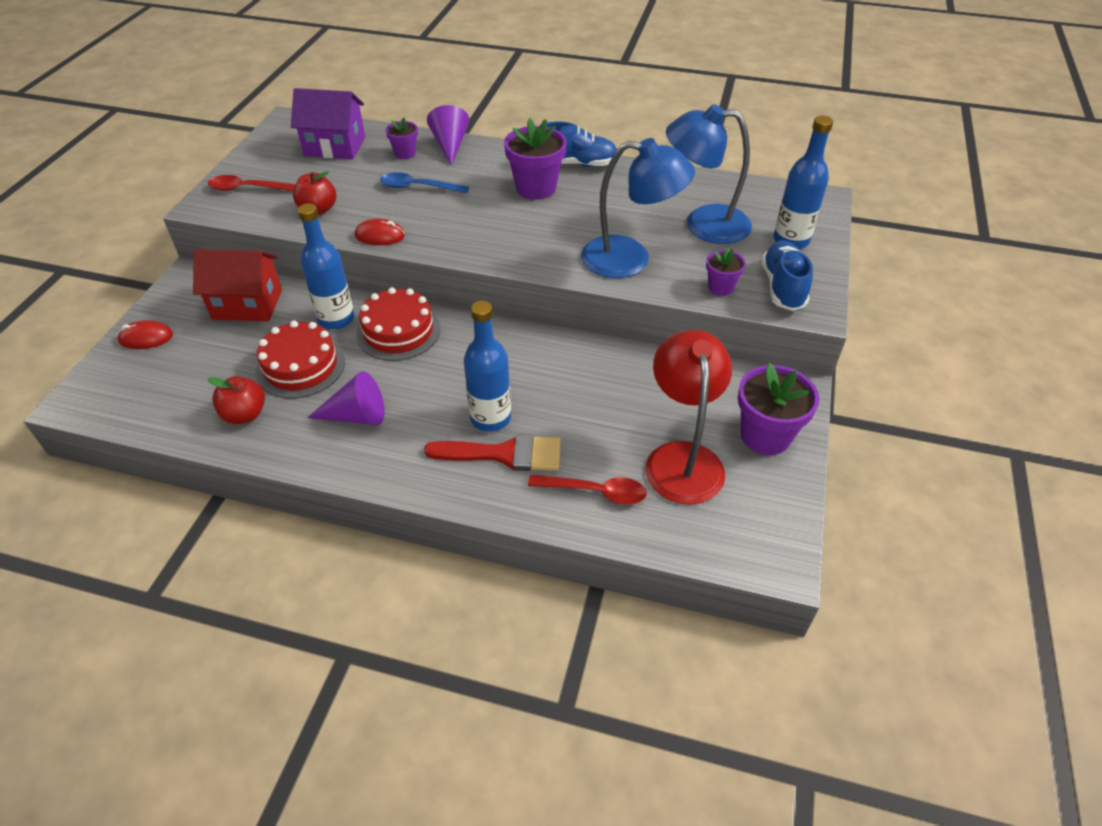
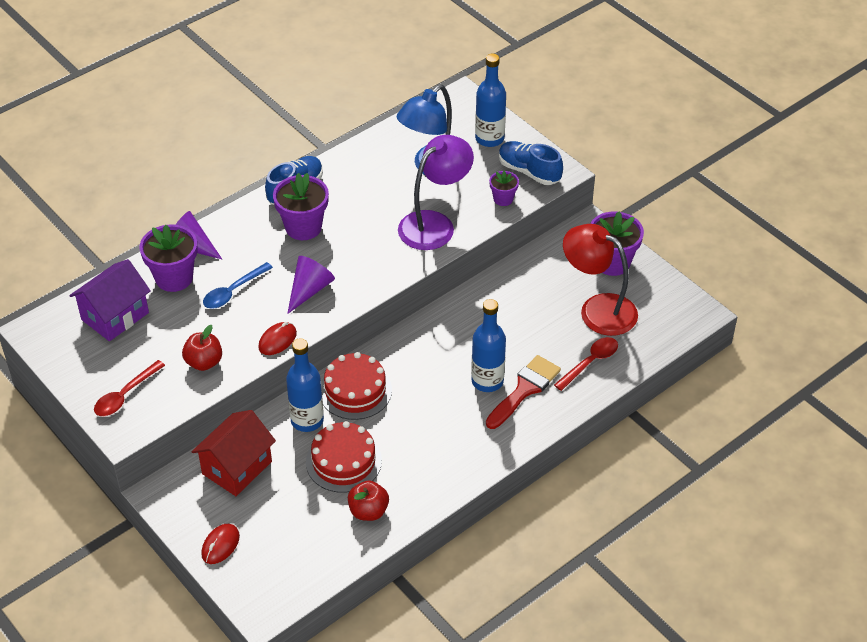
camera: 55 degrees left, 0 degrees up
purple cone [307,371,385,425] -> purple cone moved to [287,256,335,314]
purple flower pot [386,117,418,159] -> purple flower pot [139,224,197,292], size x1.82
blue lamp [581,138,695,278] -> purple lamp [398,135,474,250]

